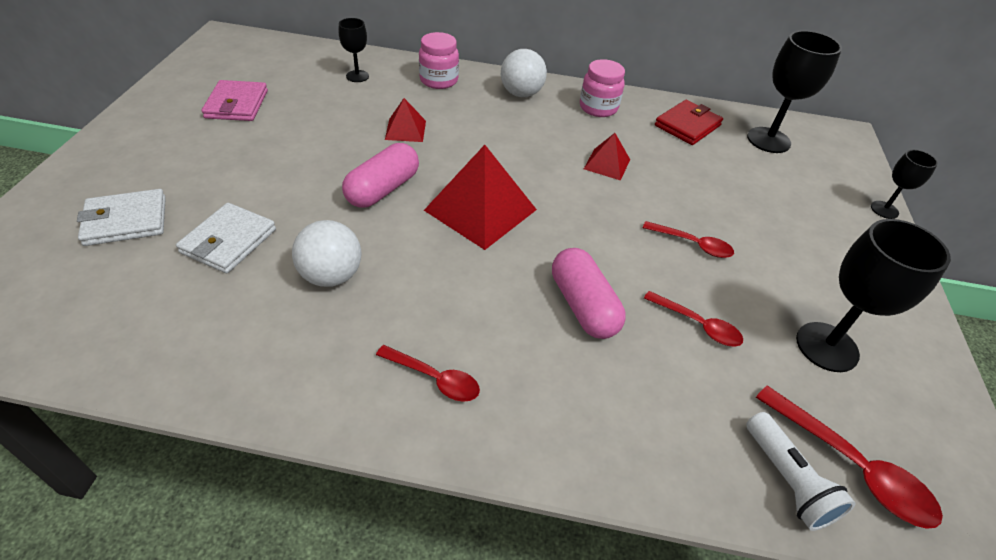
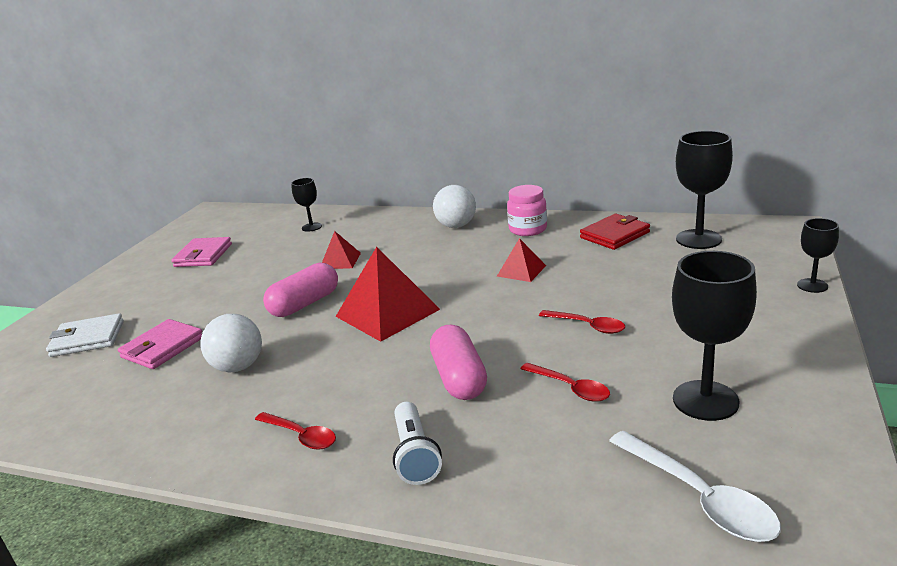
camera: 15 degrees right, 20 degrees down
white wallet [176,203,276,273] -> pink wallet [118,319,202,369]
pink jar [419,32,459,89] -> none
white flashlight [746,412,856,531] -> white flashlight moved to [393,402,442,485]
red spoon [756,385,943,529] -> white spoon [609,431,781,542]

